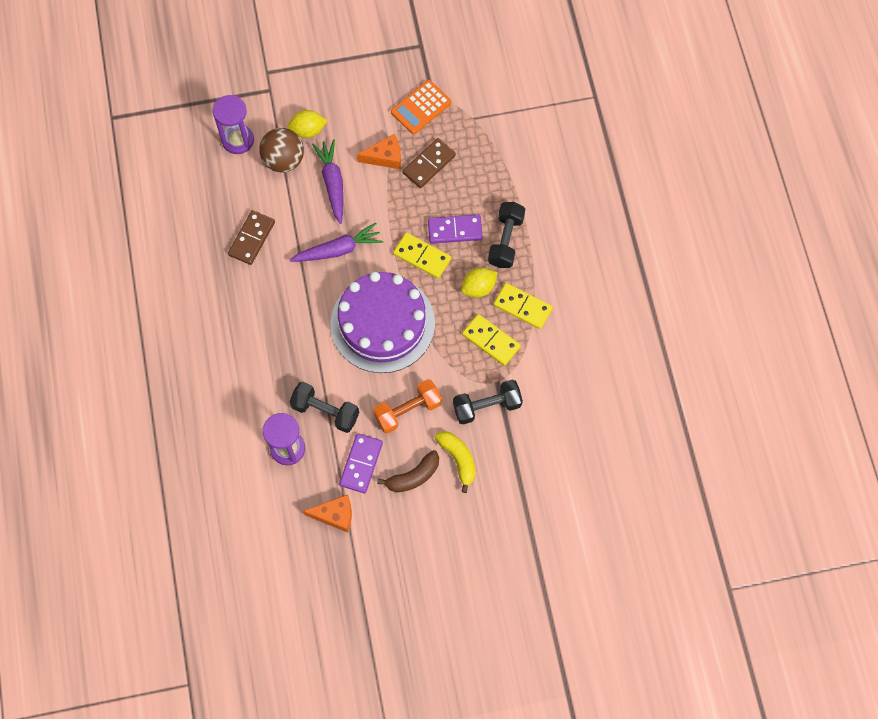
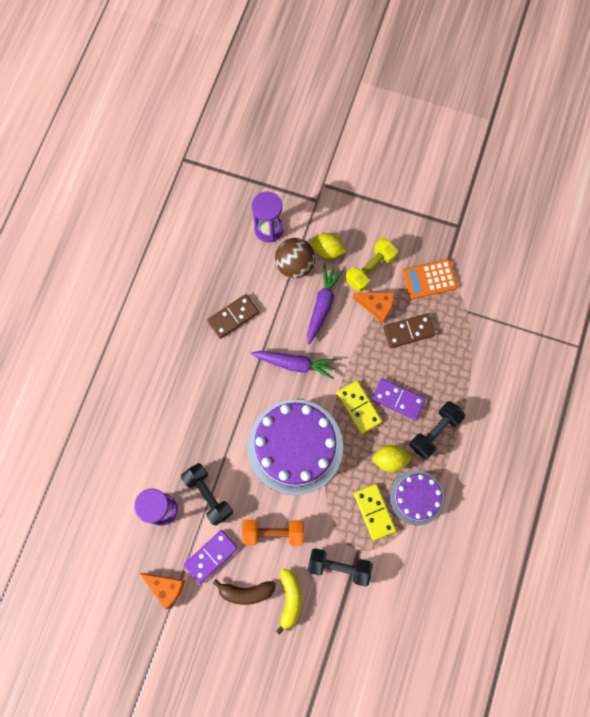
camera: 30 degrees right, 5 degrees up
yellow domino [493,283,553,329] -> purple cake [390,471,444,525]
none -> yellow dumbbell [345,238,398,292]

